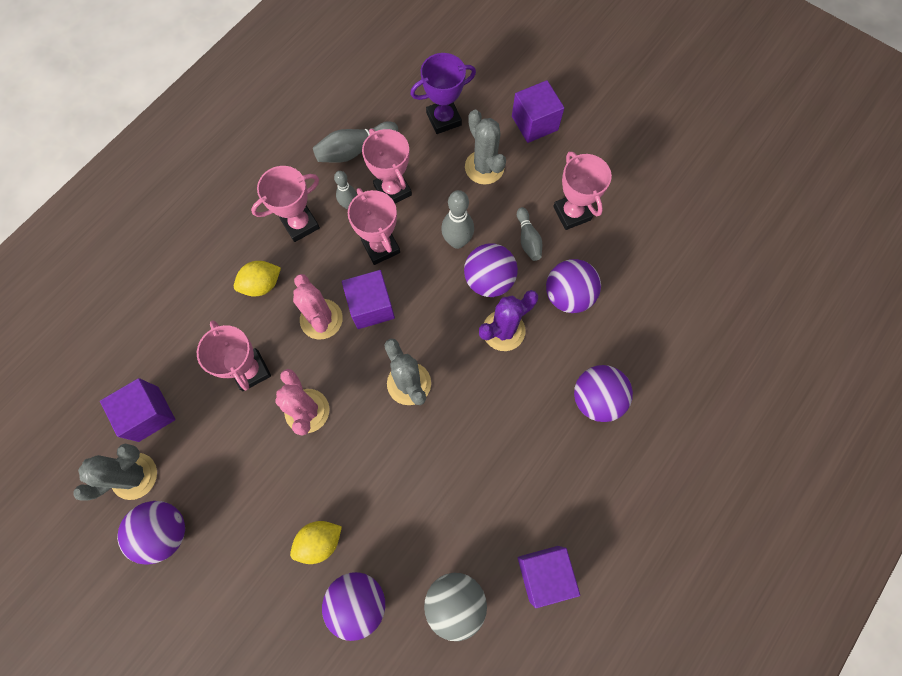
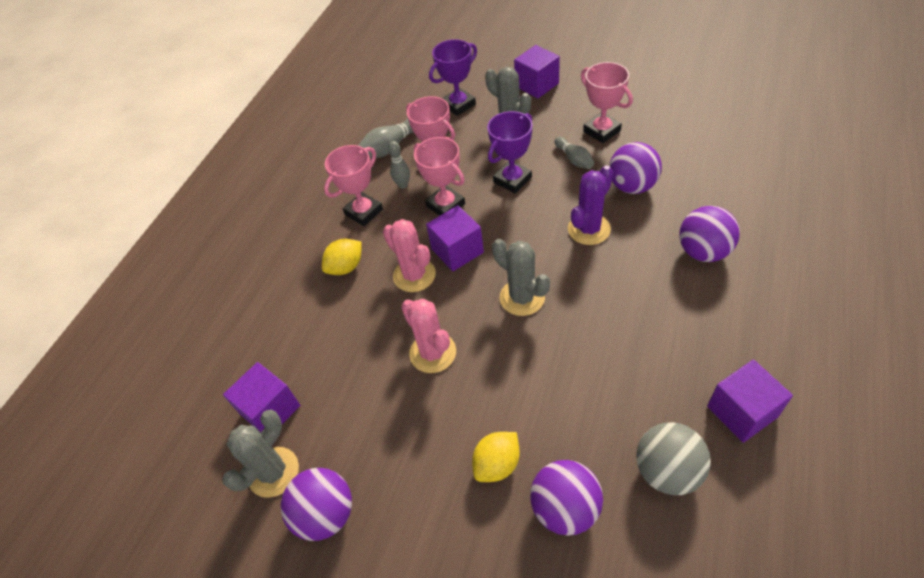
camera: 10 degrees left, 20 degrees down
pink trophy [197,321,271,391] -> none
grey bowling pin [441,190,474,249] -> purple trophy [487,111,532,194]
purple ball [464,243,518,297] -> none

